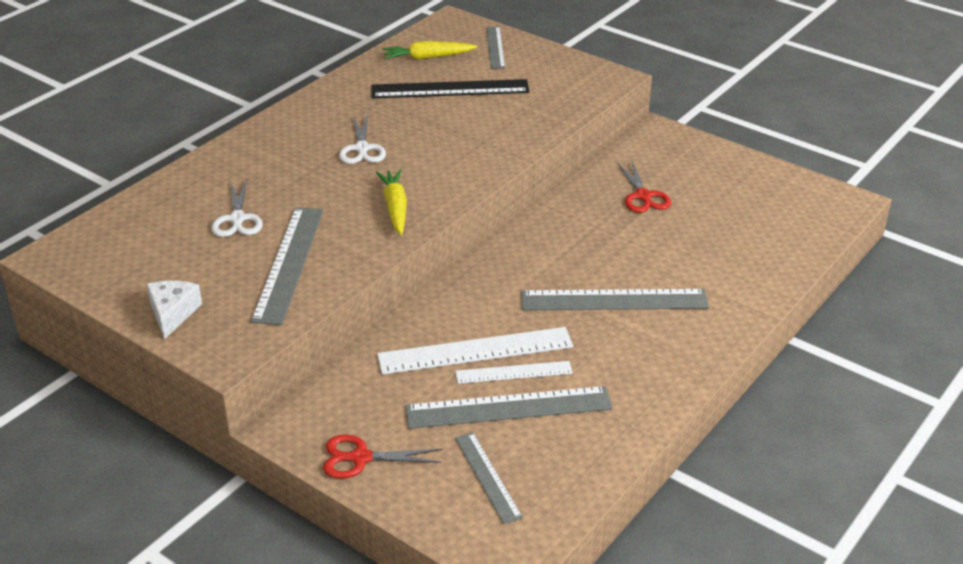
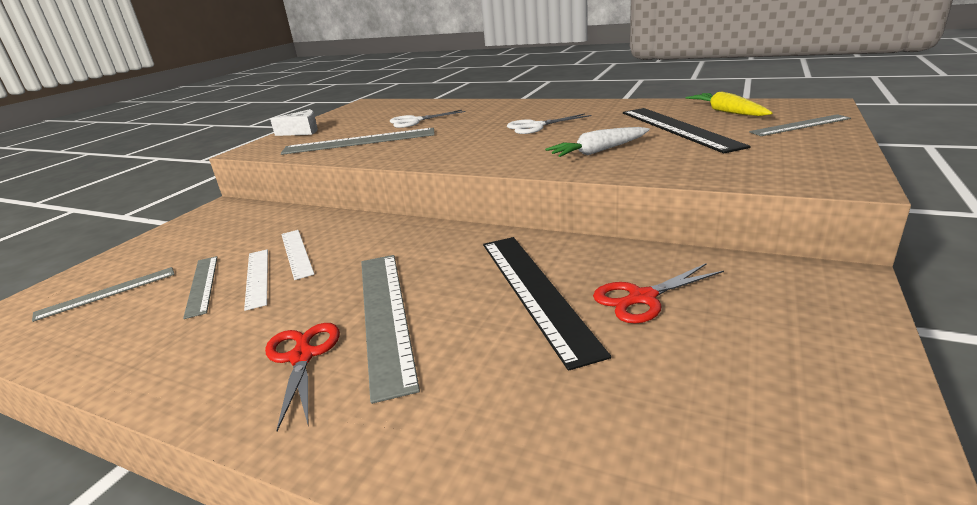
camera: 80 degrees right, 10 degrees down
red scissors [323,435,442,479] -> red scissors moved to [265,323,340,431]
yellow carrot [376,169,407,235] -> none
white ruler [377,327,573,375] -> white ruler [281,230,314,280], size x0.59
grey ruler [406,386,612,429] -> grey ruler [183,256,217,319], size x0.59
none -> black ruler [483,237,611,371]
none -> white carrot [545,127,650,157]

